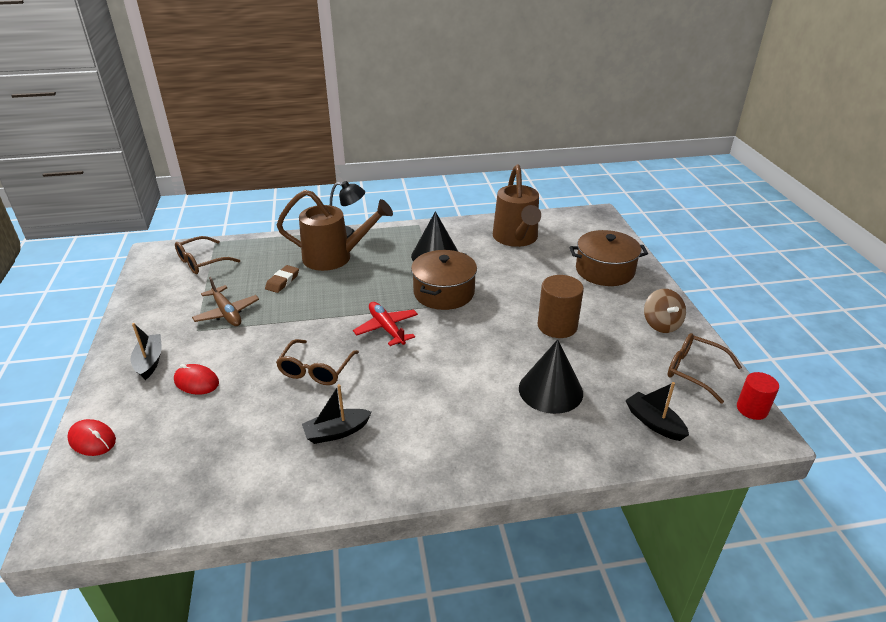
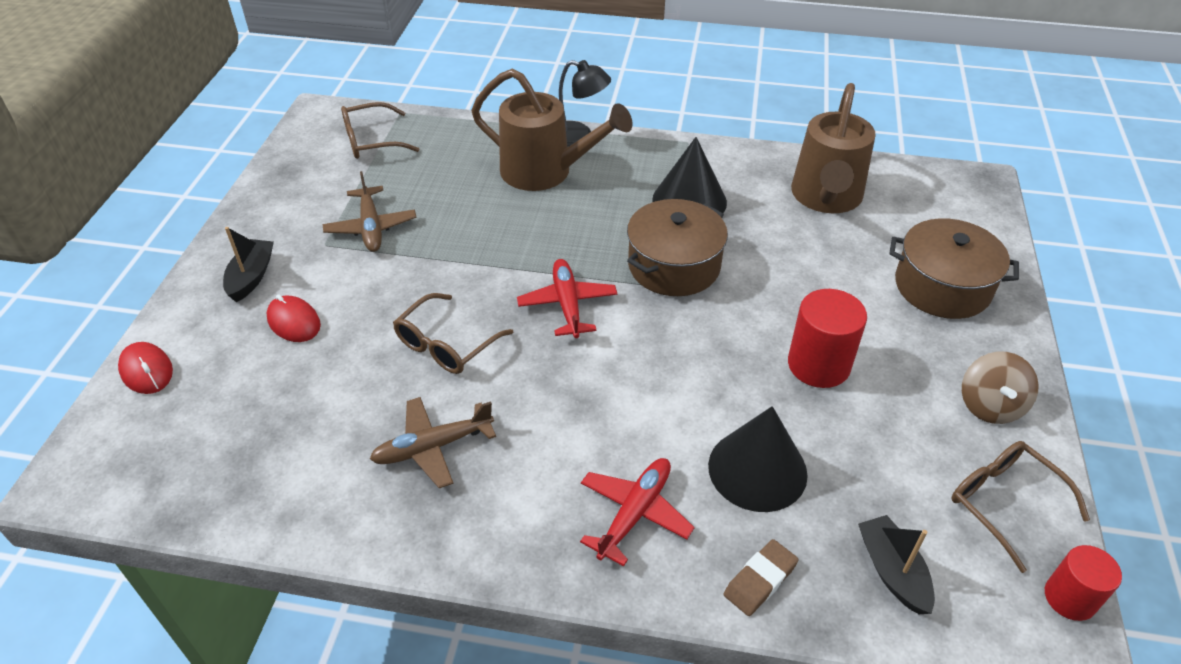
camera: 20 degrees right, 10 degrees up
brown eraser [265,265,299,293] -> brown eraser moved to [724,539,798,616]
black boat [302,384,372,444] -> brown plane [370,397,496,488]
brown cylinder [538,275,584,338] -> red cylinder [788,289,867,388]
none -> red plane [580,458,695,566]

